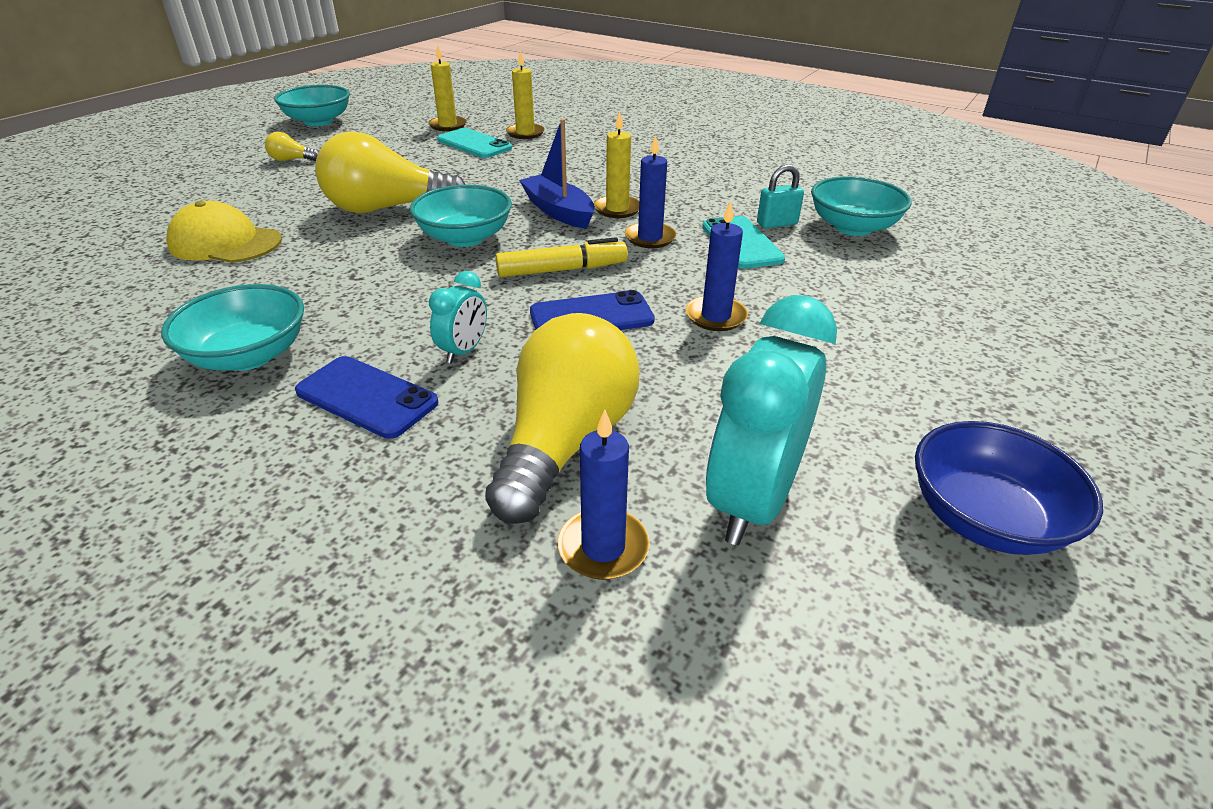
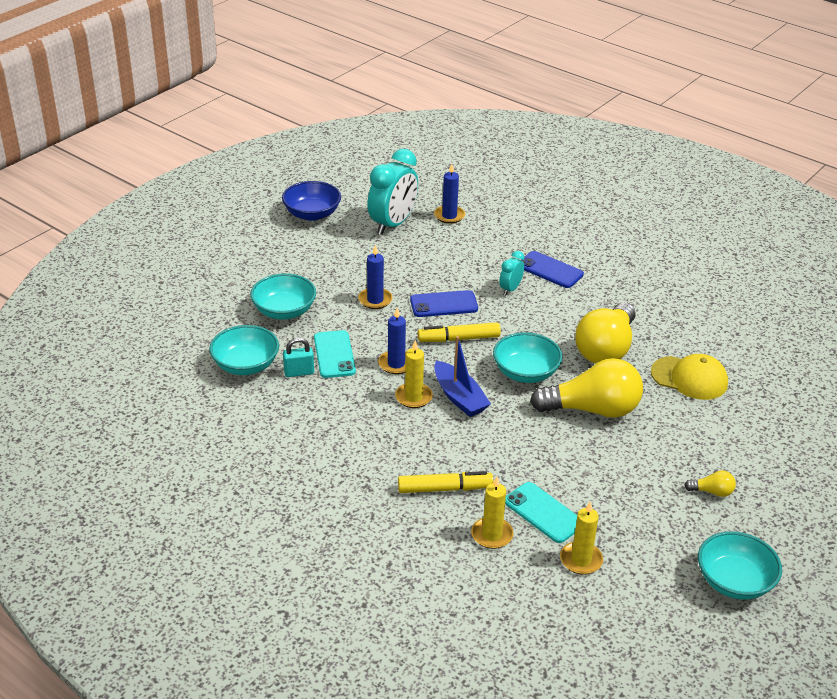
camera: 175 degrees left, 0 degrees up
turquoise bowl [161,284,304,371] -> turquoise bowl moved to [250,273,316,320]
yellow light bulb [485,313,639,524] -> yellow light bulb moved to [575,302,635,364]
none -> yellow marker [398,471,493,493]

